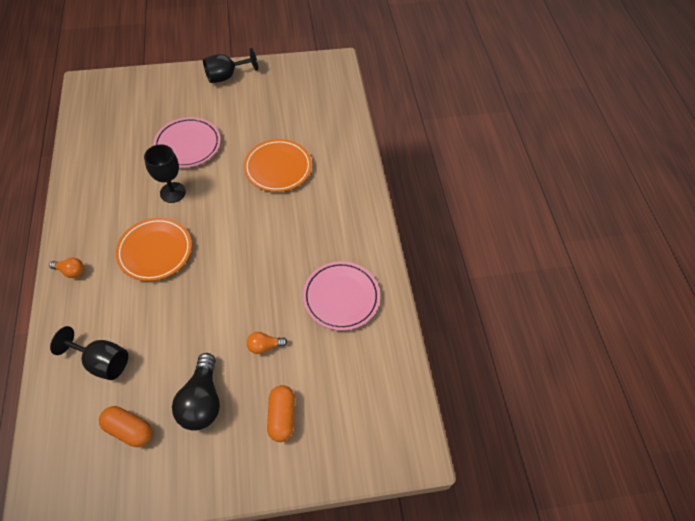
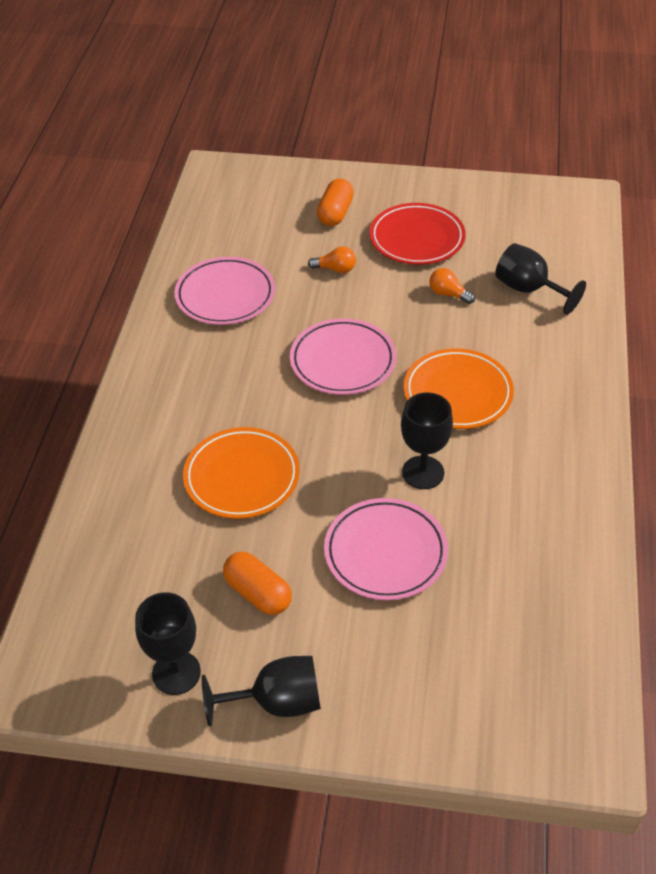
camera: 160 degrees left, 10 degrees down
orange light bulb [49,258,84,278] -> orange light bulb moved to [429,268,475,304]
orange capsule [99,406,152,447] -> orange capsule moved to [223,552,292,615]
black light bulb [172,353,220,431] -> red plate [370,203,466,265]
none -> black goblet [135,592,201,695]
none -> pink plate [290,318,396,395]

